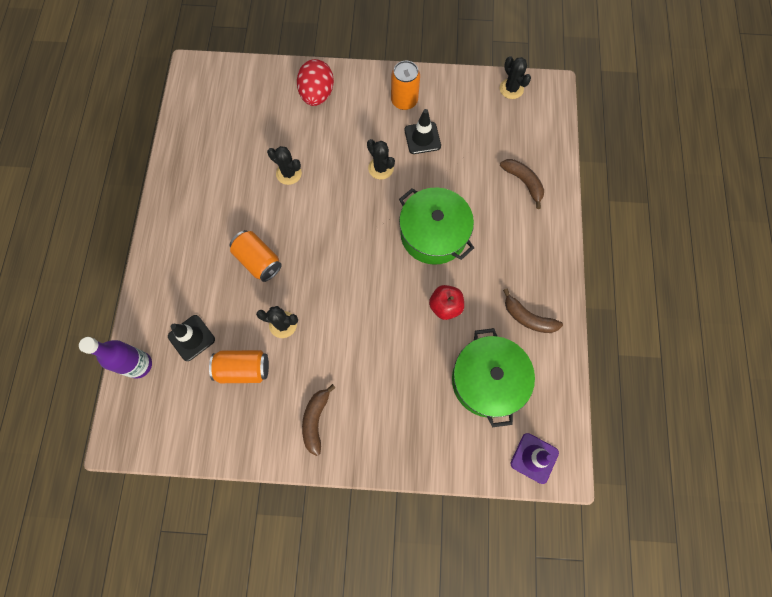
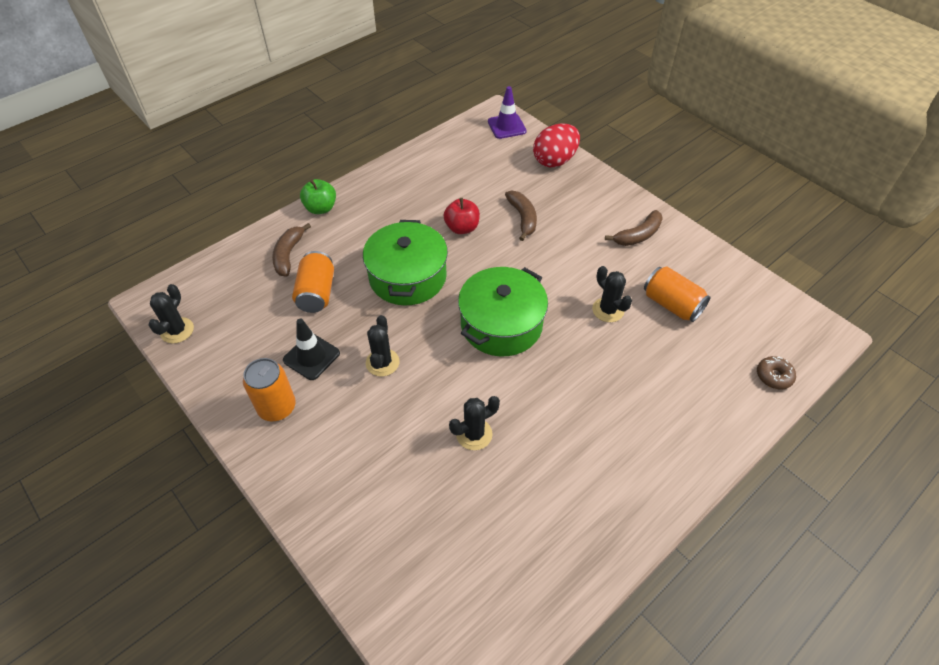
camera: 135 degrees left, 20 degrees down
purple bottle [79,337,152,379] -> brown donut [757,356,796,389]
black traffic cone [168,315,215,361] -> none
orange can [230,230,282,282] -> orange can moved to [292,251,334,313]
black cactus [267,146,302,185] -> black cactus turned 75 degrees clockwise [449,396,500,450]
red egg [297,59,334,106] -> red egg moved to [533,123,580,167]
green pot [452,328,535,427] -> green pot moved to [458,267,548,356]
brown banana [503,289,563,333] -> brown banana moved to [505,190,537,241]
none -> green apple [300,179,336,214]

